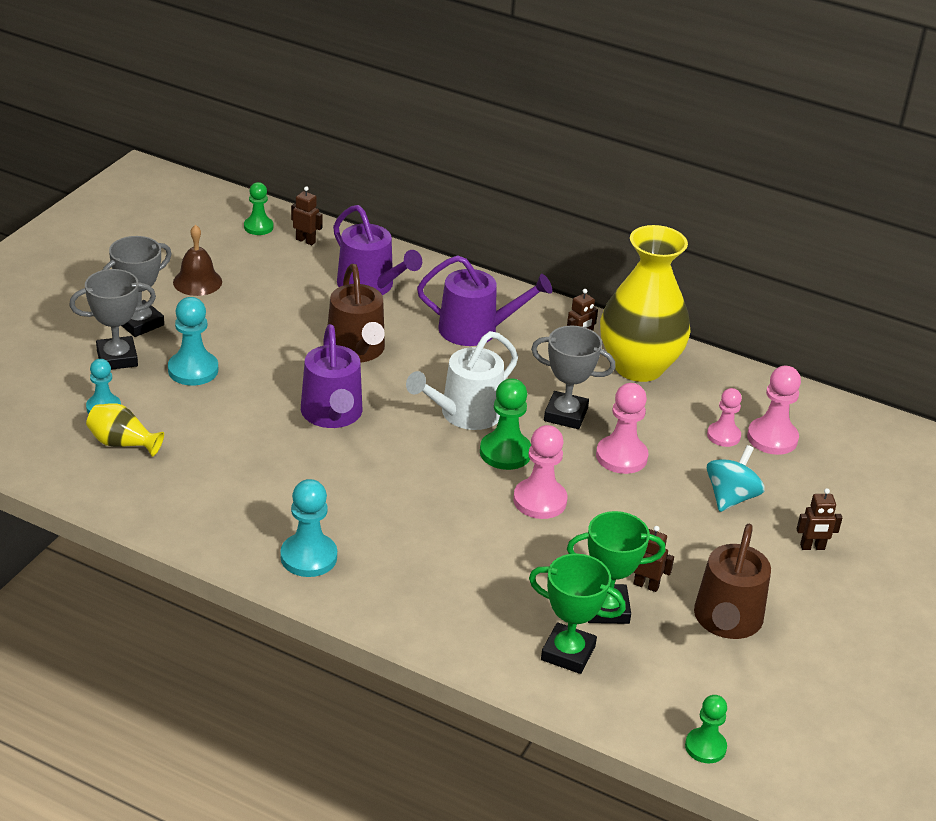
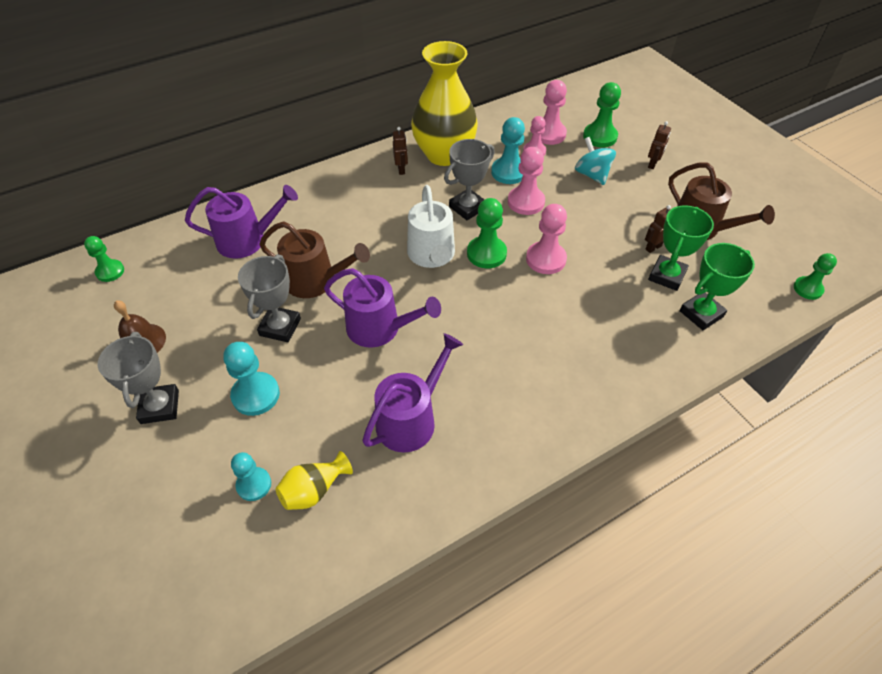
camera: 55 degrees left, 15 degrees up
grey trophy [69,269,156,370] -> grey trophy moved to [238,254,301,342]
turquoise pawn [280,479,337,577] -> turquoise pawn moved to [491,117,525,184]
brown robot [291,186,323,245] -> none
purple watering can [417,255,552,346] -> purple watering can moved to [362,333,463,453]
none -> green pawn [583,82,621,147]

